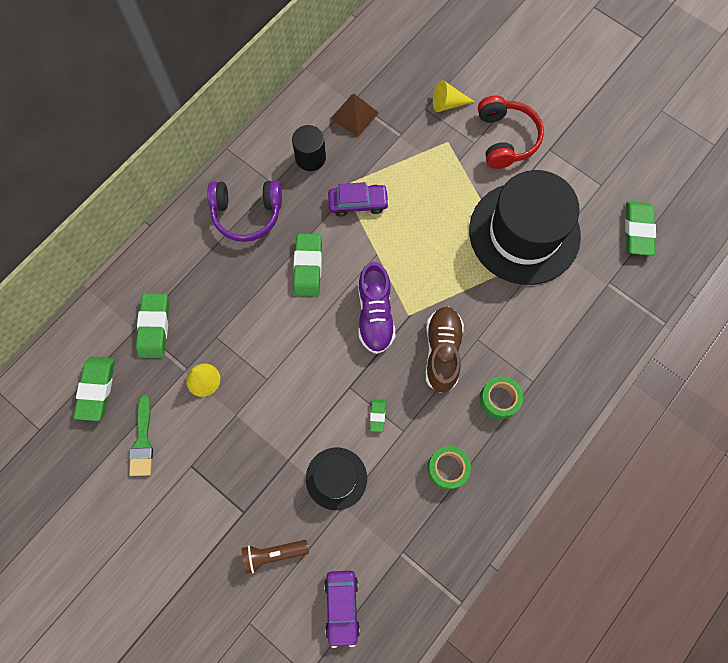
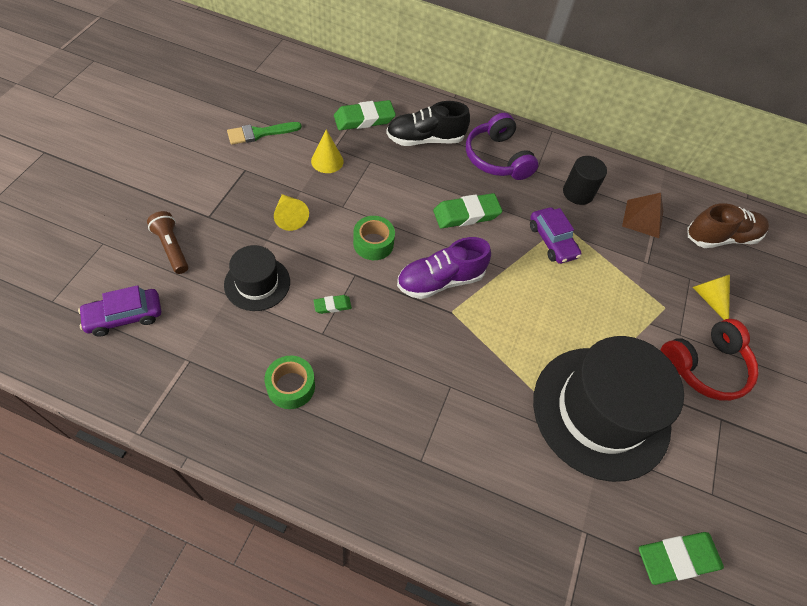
camera: 65 degrees right, 15 degrees down
green eraser [74,357,115,421] -> none
brown shoe [426,307,464,393] -> brown shoe moved to [688,203,769,248]
green tape [480,376,523,419] -> green tape moved to [353,216,395,260]
none -> yellow cone [274,194,309,231]
none -> black shoe [386,101,470,146]

